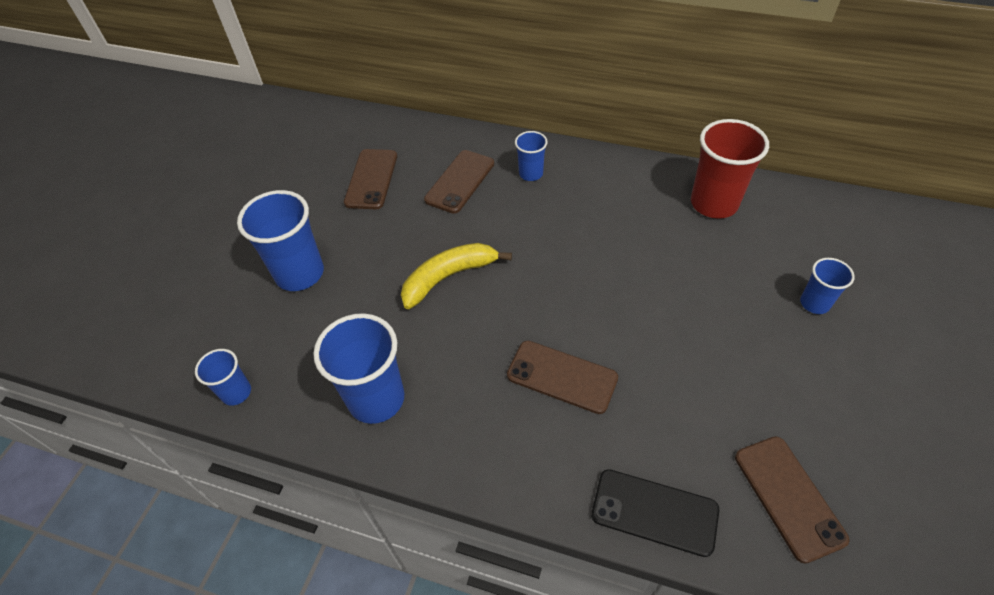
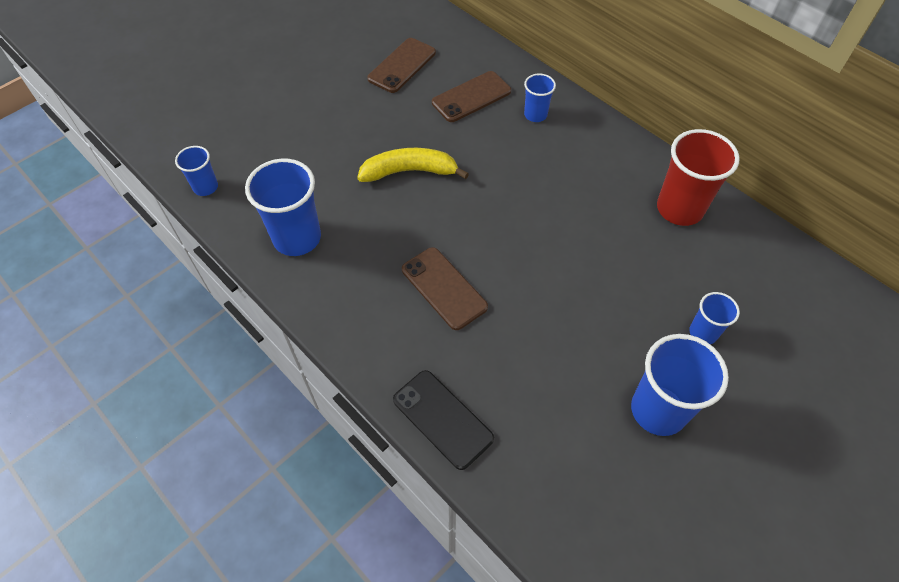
camera: 25 degrees right, 5 degrees up
blue cup [237,190,324,291] -> blue cup moved to [631,334,729,436]
brown phone [735,436,849,564] -> none

